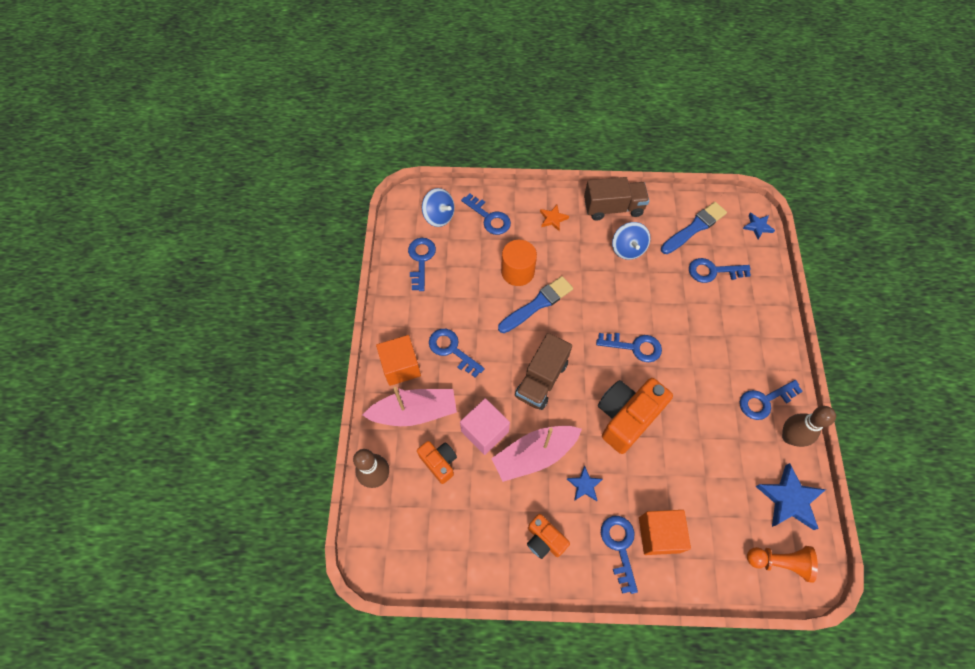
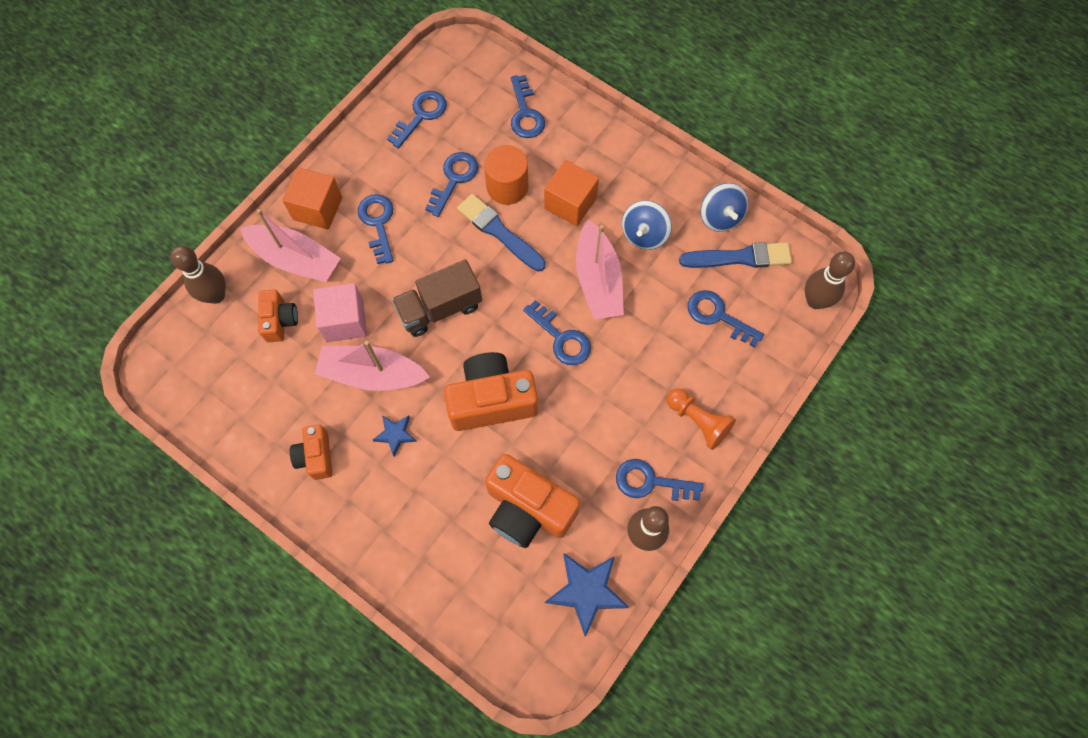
camera: 35 degrees right, 5 degrees up
blue spinning top [422,188,455,227] -> blue spinning top moved to [701,183,748,232]
blue brush [498,276,573,333] -> blue brush turned 135 degrees counterclockwise [457,194,546,272]
orange star [540,205,569,231] -> none
brown truck [584,177,649,220] -> none
blue key [601,516,638,594] -> blue key moved to [425,152,478,217]
orange cube [639,510,691,555] -> orange cube moved to [544,160,599,226]
blue star [743,213,775,239] -> brown bowling pin [805,252,855,309]
orange pawn [747,546,818,583] -> orange pawn moved to [667,389,736,450]
none -> orange camera [485,454,580,548]
none -> pink boat [576,219,624,320]

